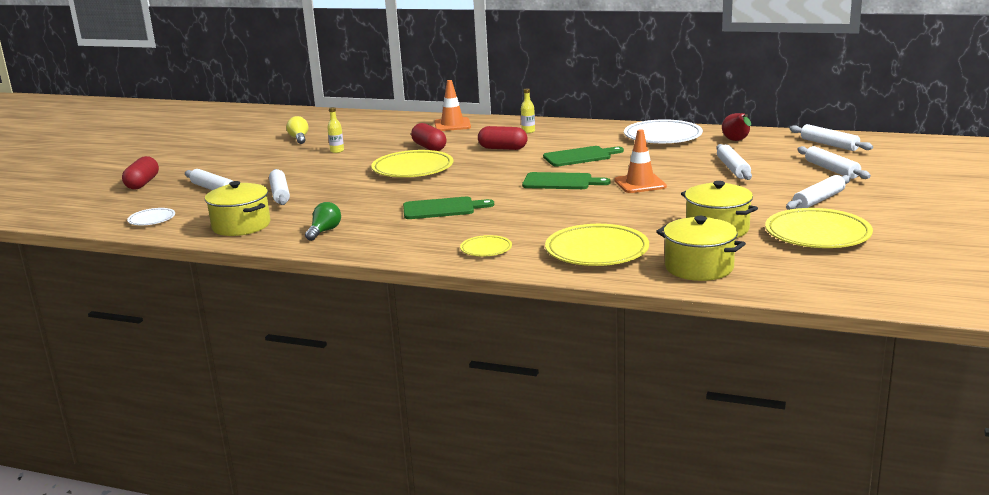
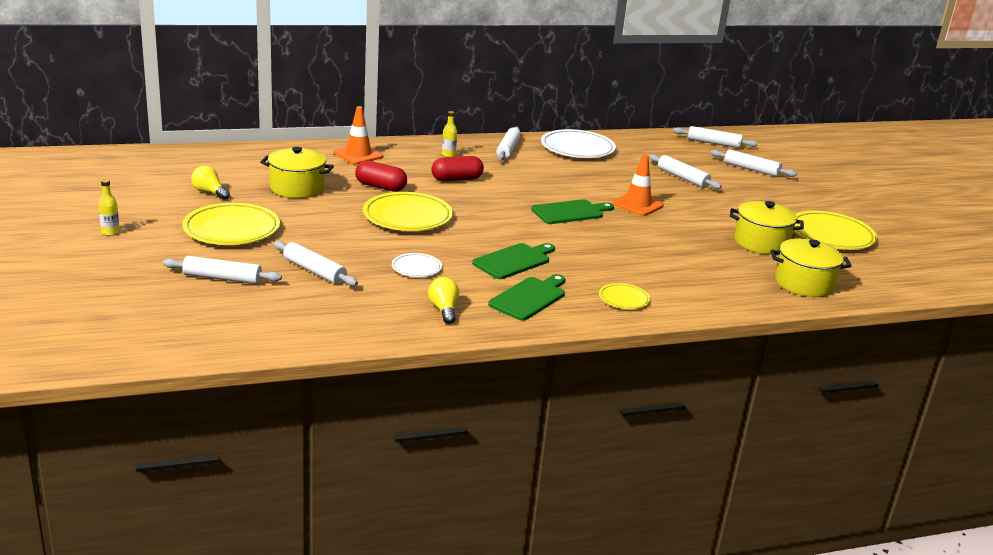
camera: 40 degrees left, 5 degrees up
red capsule [122,156,159,190] -> none
white plate [127,208,175,225] -> white plate moved to [392,253,442,277]
yellow pot [205,181,271,236] -> yellow pot moved to [260,147,334,198]
green light bulb [305,202,341,241] -> yellow light bulb [428,277,459,324]
yellow bottle [327,107,344,153] -> yellow bottle moved to [98,179,120,236]
green cutting board [543,146,624,167] -> green cutting board moved to [488,274,565,321]
yellow plate [545,224,649,266] -> yellow plate moved to [182,203,280,245]
red pear [722,113,751,141] -> none
white rolling pin [786,175,851,210] -> white rolling pin moved to [496,126,521,161]

